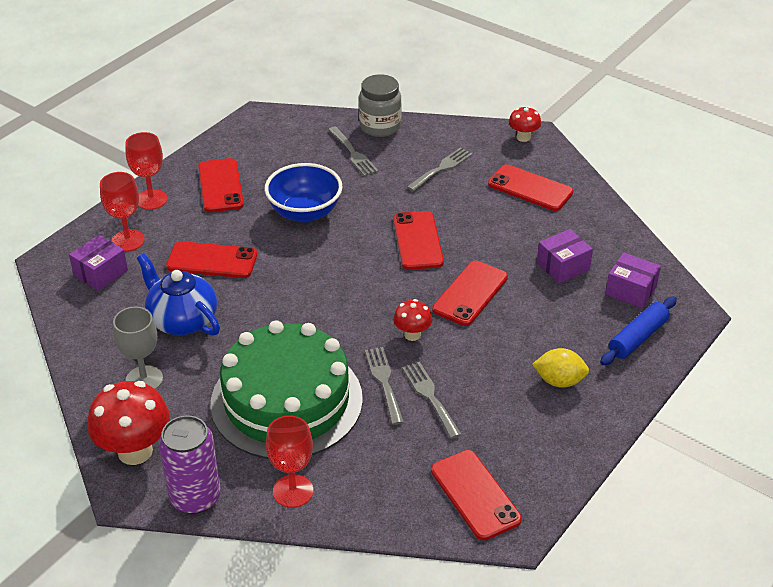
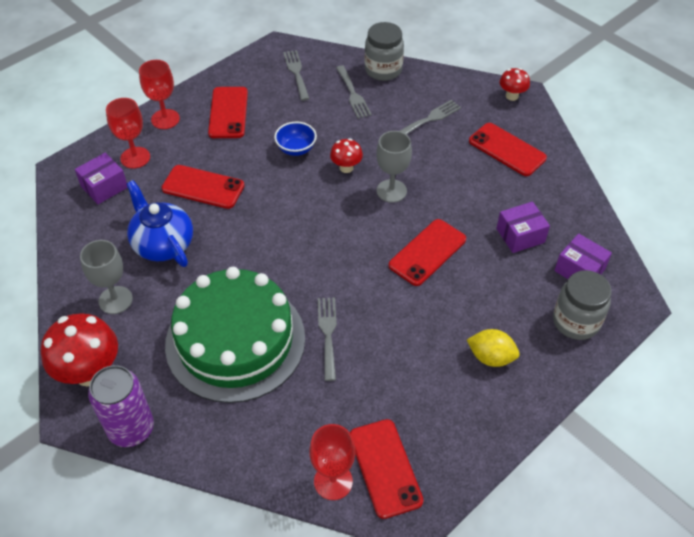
camera: 10 degrees right, 10 degrees up
blue bowl [265,163,343,223] -> blue bowl [274,121,317,156], size x0.60
red goblet [266,415,313,508] -> red goblet moved to [309,424,355,500]
red phone [393,211,444,270] -> grey goblet [376,131,412,203]
red mushroom [393,299,433,341] -> red mushroom moved to [330,138,363,173]
grey fork [402,362,462,439] -> grey fork moved to [283,50,309,101]
blue rolling pin [600,296,677,365] -> grey jar [553,270,612,340]

